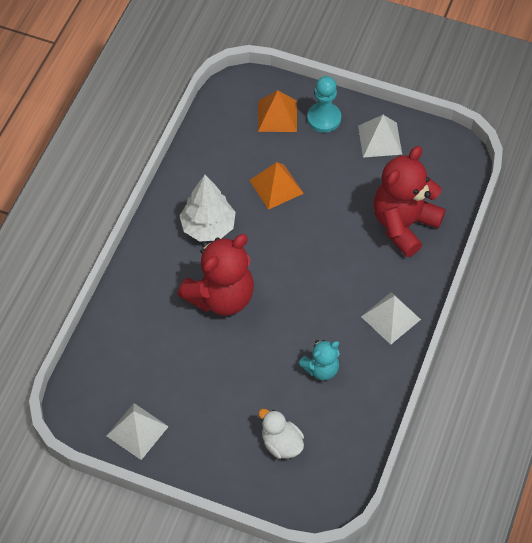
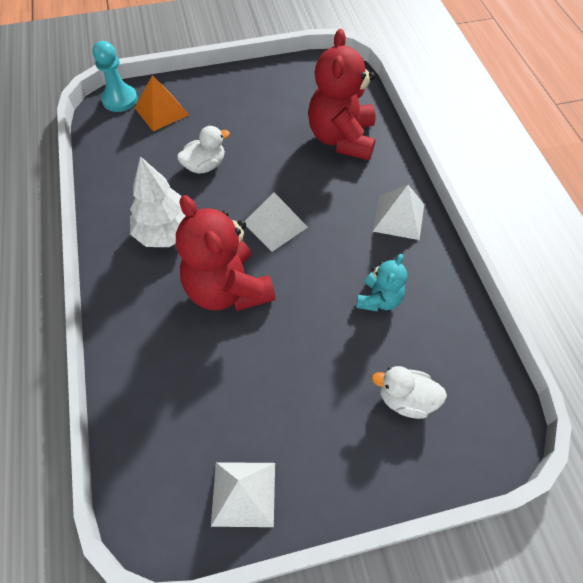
camera: 35 degrees left, 0 degrees up
red teddy bear [177,234,254,315] -> red teddy bear turned 135 degrees clockwise [176,195,276,311]
orange pyramid [249,162,304,210] -> white duck [177,126,230,174]
turquoise pawn [307,76,341,133] -> turquoise pawn moved to [92,41,138,112]
white pyramid [358,115,402,158] -> white pyramid moved to [245,192,308,252]

